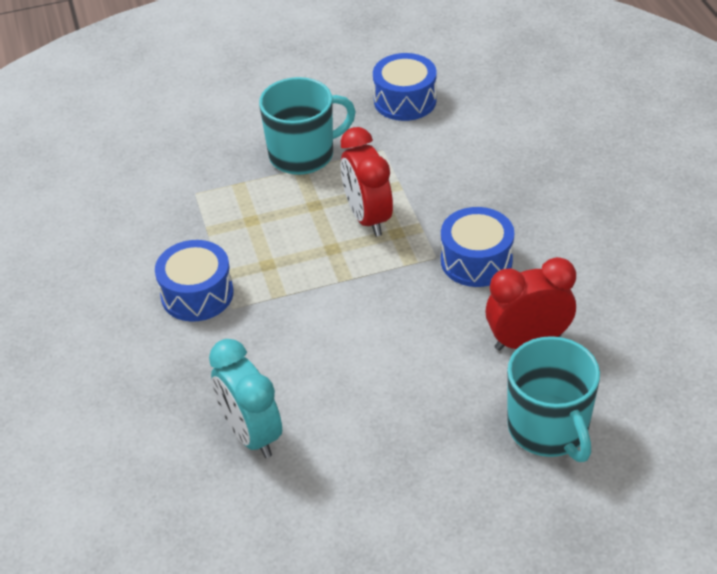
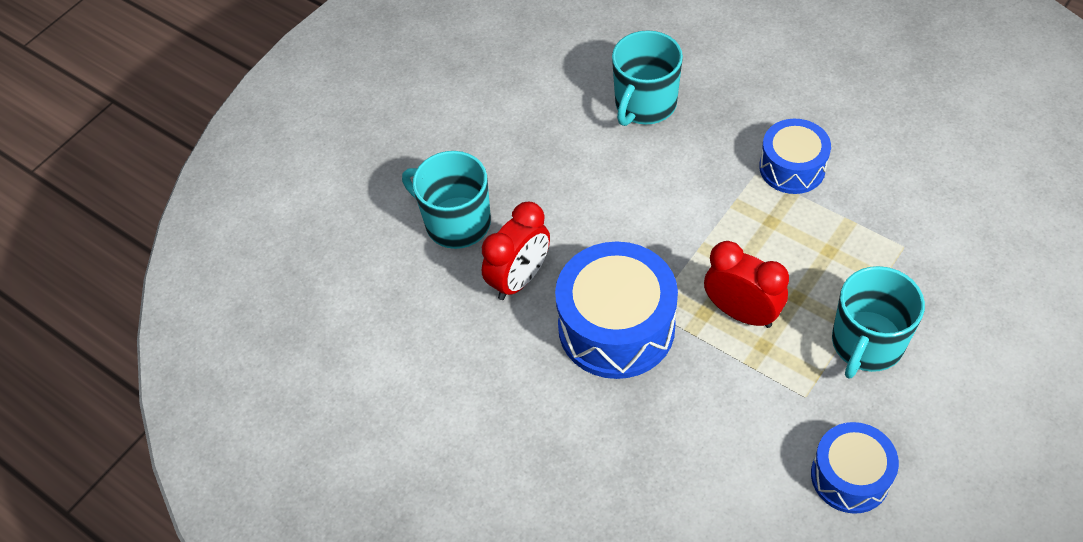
camera: 145 degrees right, 10 degrees up
turquoise clock [209,339,282,458] -> turquoise mug [612,30,683,126]
blue drum [441,207,514,287] -> blue drum [555,241,678,379], size x1.65

